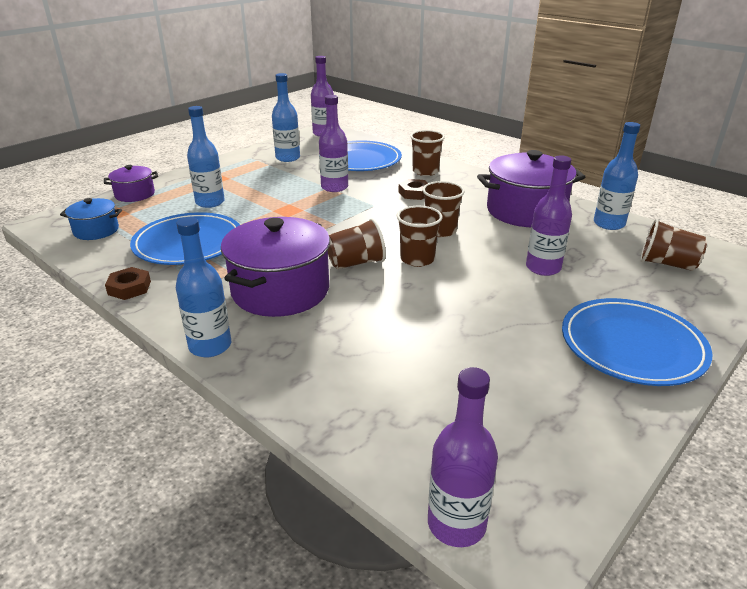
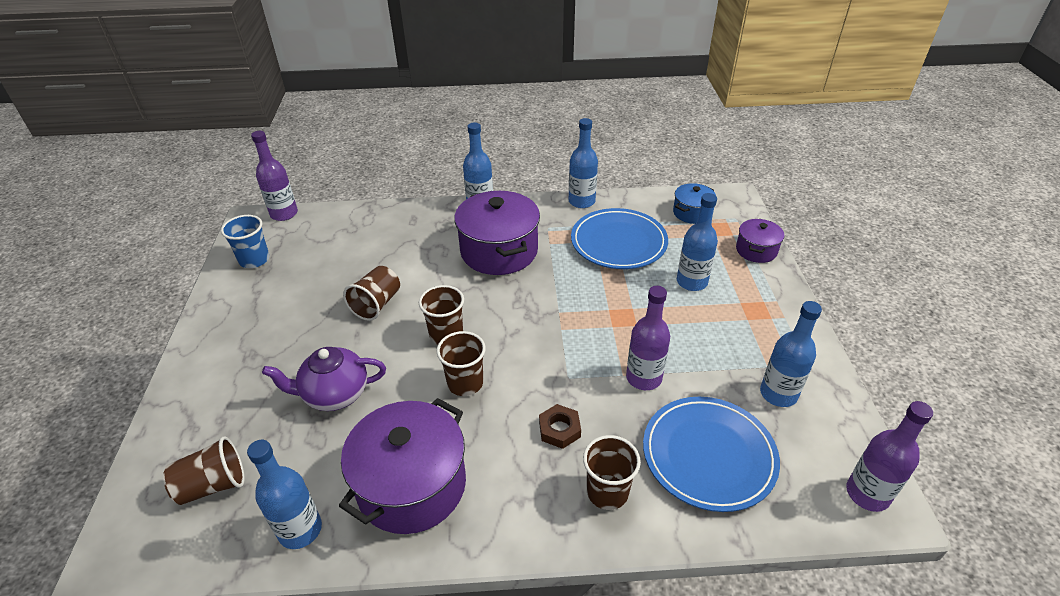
camera: 135 degrees right, 10 degrees up
brown nut [105,267,151,300] -> blue bottle [569,118,598,208]
brown cup [328,218,386,269] -> brown cup moved to [343,266,400,321]
purple bottle [526,155,572,276] -> purple teapot [262,347,386,411]
blue plate [562,298,713,386] -> none
none -> blue cup [221,215,269,268]

